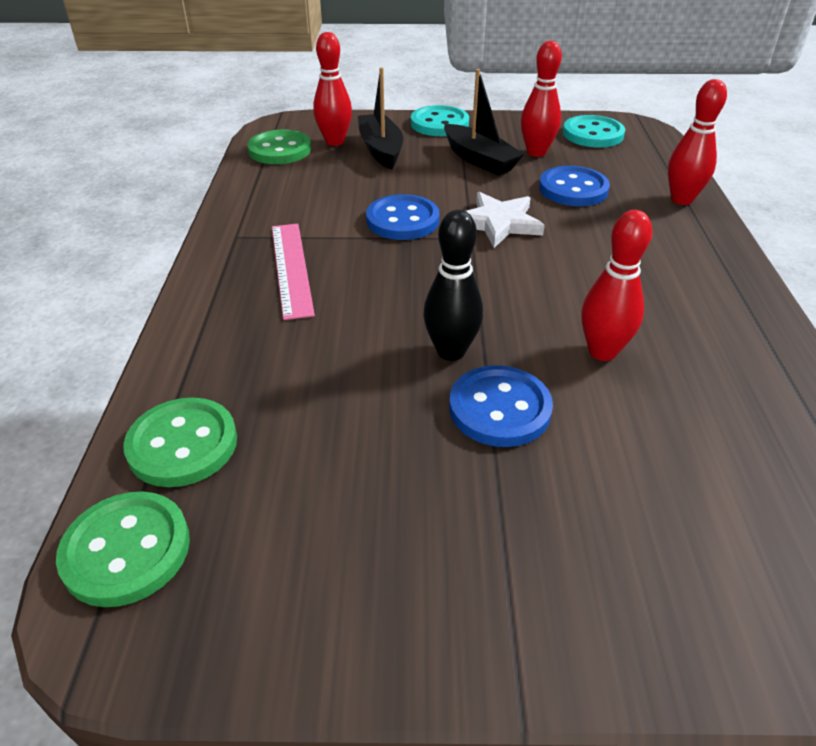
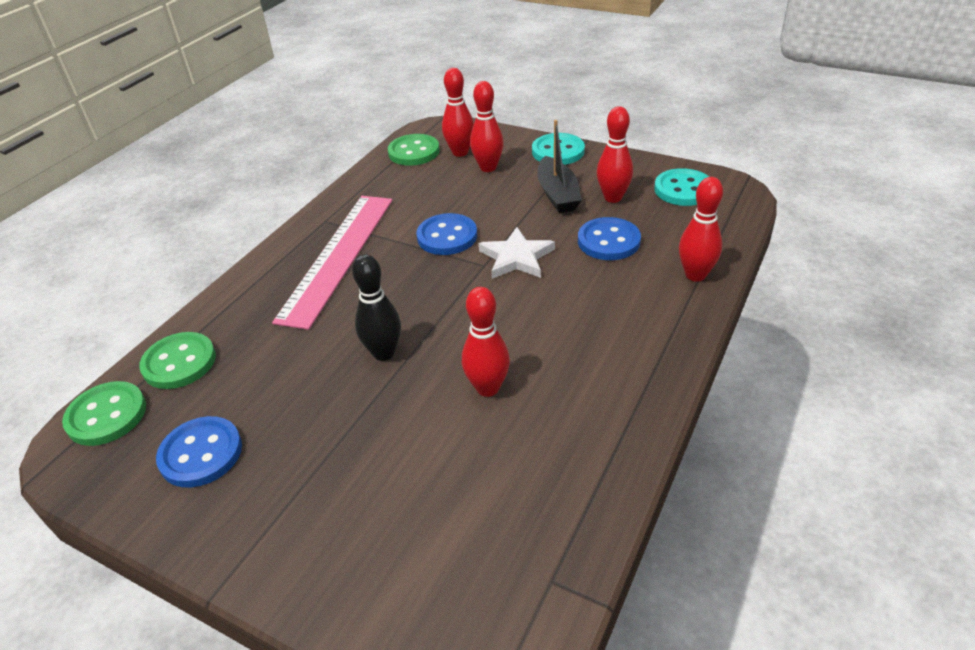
camera: 30 degrees right, 0 degrees up
pink ruler [272,224,315,320] -> pink ruler [272,196,393,330], size x1.67
black boat [358,67,403,170] -> red bowling pin [470,81,504,172]
blue button [449,365,553,447] -> blue button moved to [156,416,242,488]

